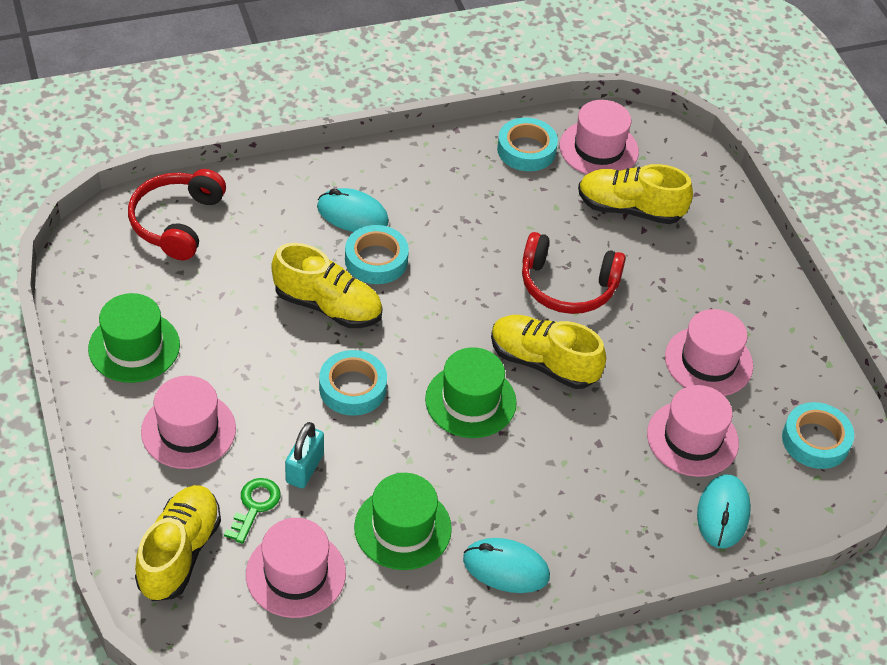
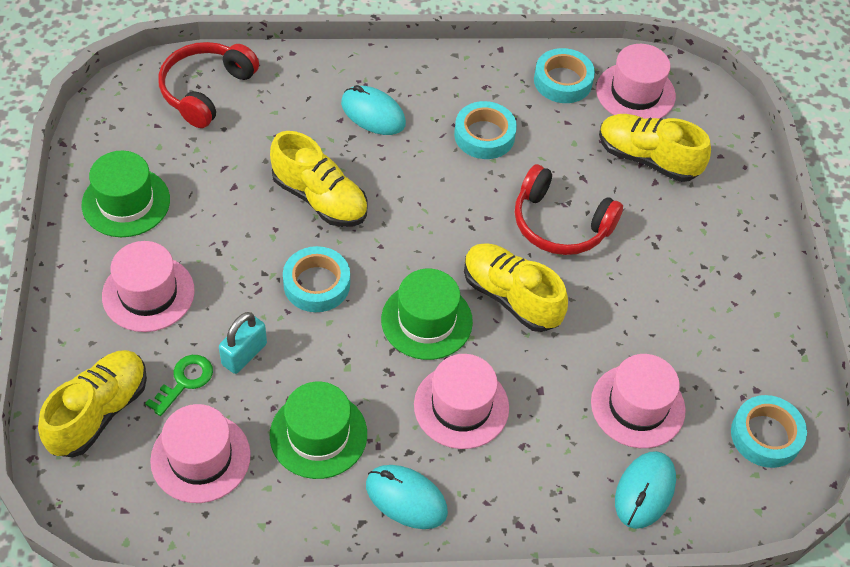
camera: 15 degrees right, 5 degrees up
turquoise tape [345,225,409,284] -> turquoise tape moved to [454,101,517,159]
pink hat [665,309,753,396] -> pink hat moved to [414,354,509,449]

